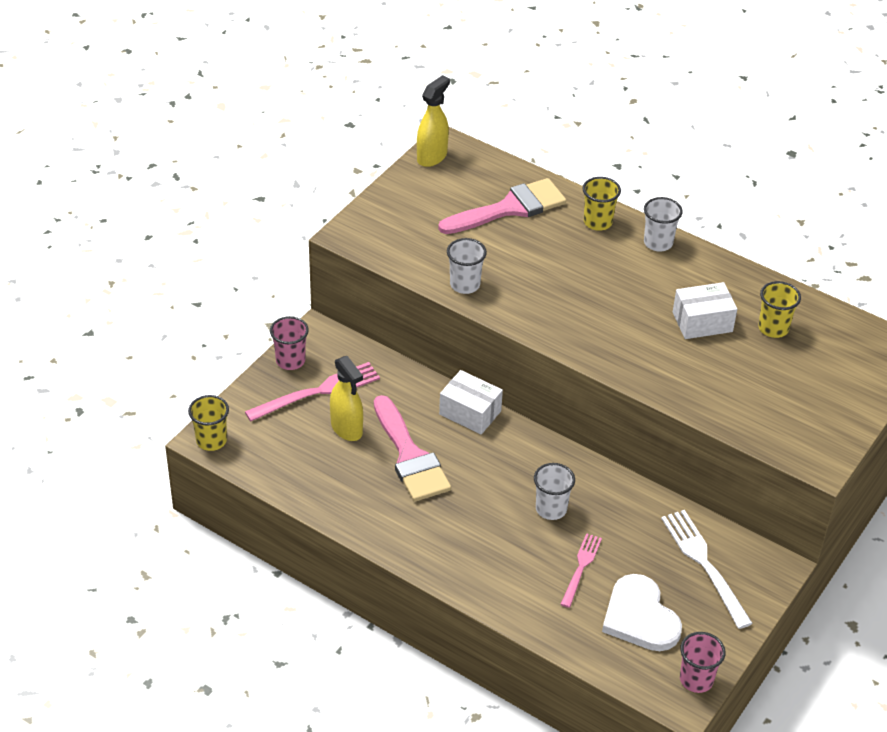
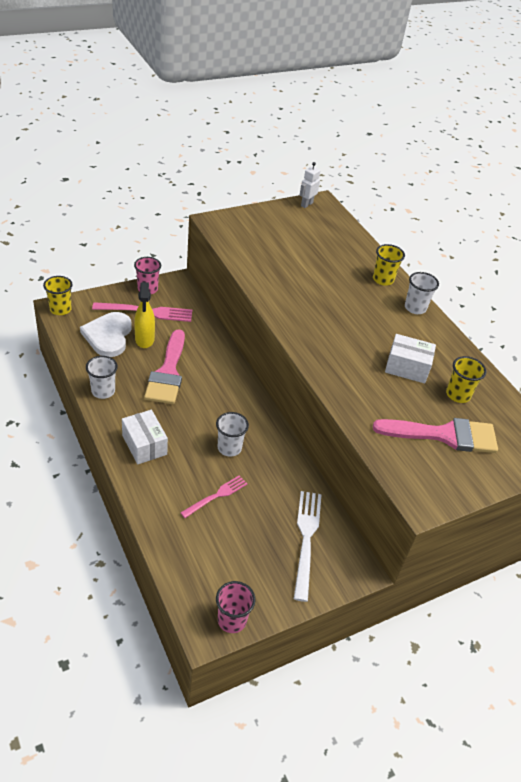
camera: 25 degrees right, 0 degrees up
yellow spray bottle [417,75,450,167] -> white robot [300,162,320,208]
pink brush [438,178,566,234] -> pink brush moved to [373,418,498,453]
white box [439,370,503,434] -> white box moved to [122,410,168,464]
white cup [447,238,487,294] -> white cup moved to [86,356,118,399]
white heart [602,574,682,651] -> white heart moved to [80,312,132,357]

